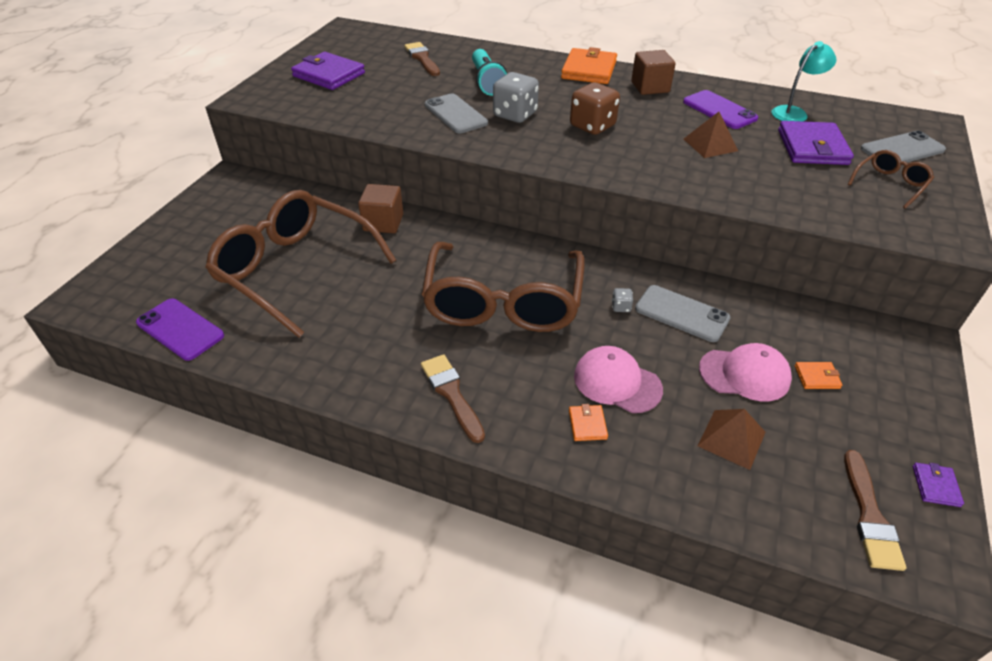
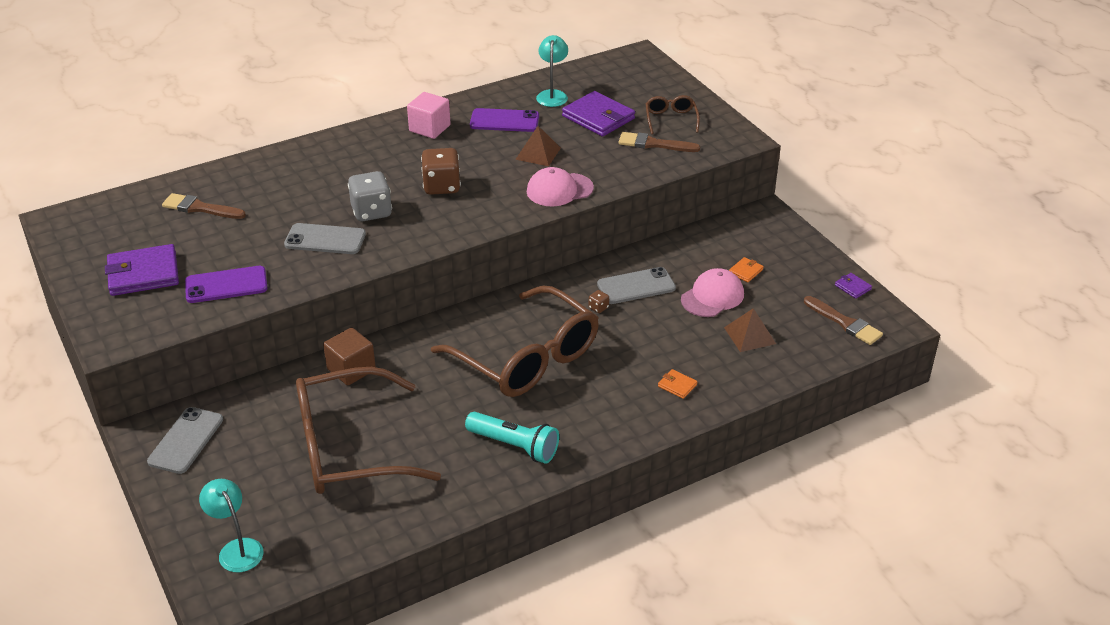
camera: 50 degrees left, 5 degrees down
purple phone [136,298,224,361] -> purple phone moved to [185,266,268,303]
brown brush [421,354,485,443] -> brown brush moved to [618,132,700,152]
turquoise flashlight [472,49,507,96] -> turquoise flashlight moved to [465,412,559,464]
orange wallet [561,47,617,84] -> none
pink cap [574,346,663,413] -> pink cap moved to [527,167,594,206]
grey dice [612,288,633,312] -> brown dice [589,290,609,313]
brown cube [631,50,676,95] -> pink cube [407,92,451,139]
grey phone [861,131,946,163] -> grey phone moved to [147,407,223,474]
none -> turquoise lamp [199,479,264,572]

